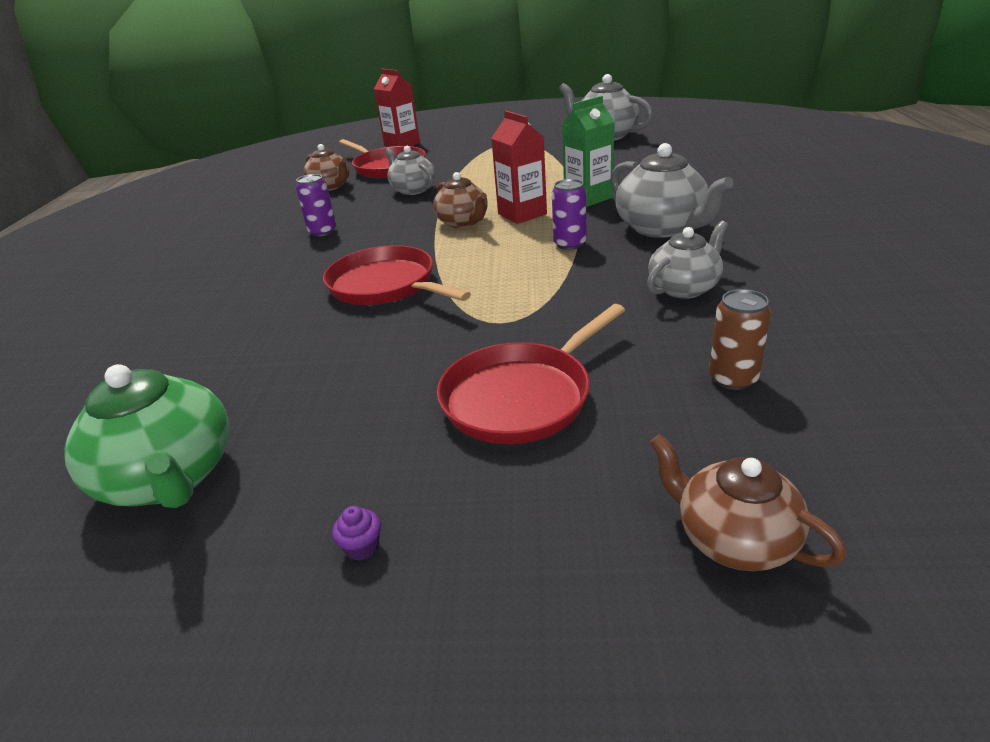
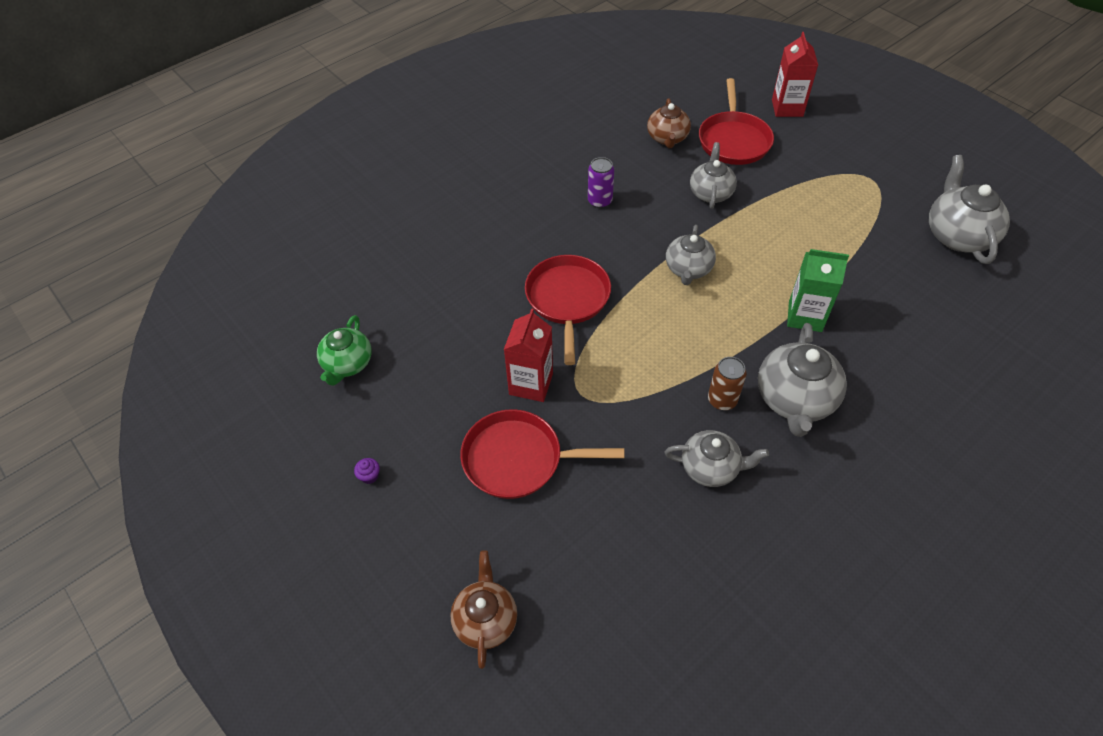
camera: 45 degrees right, 20 degrees up
green teapot [64,364,229,508] -> green teapot [317,315,372,386], size x0.66
brown teapot [433,172,488,228] -> grey teapot [666,225,716,285]
red carton [491,111,547,224] -> red carton moved to [504,308,553,402]
purple can [552,179,587,250] -> none
brown can [709,289,771,390] -> brown can moved to [708,357,747,410]

